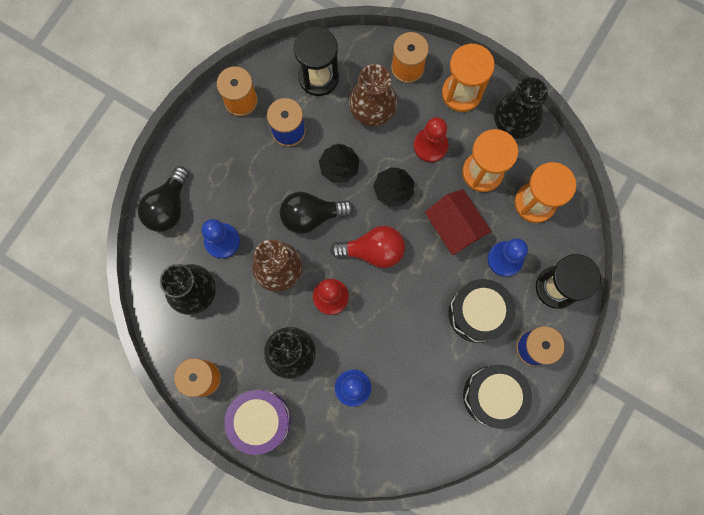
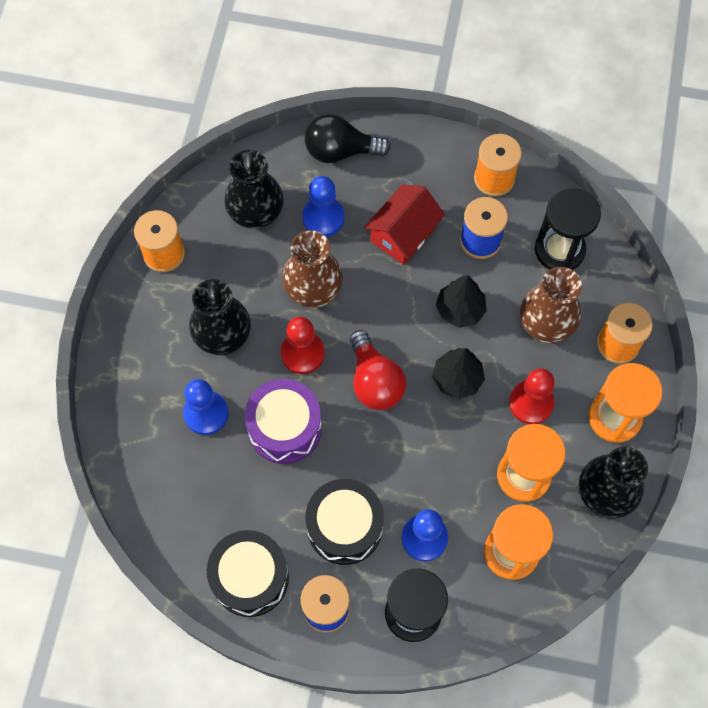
camera: 70 degrees right, 10 degrees down
purple drum [224,390,291,455] -> purple drum moved to [245,379,322,464]
black light bulb [279,192,353,234] -> none
red house [425,189,492,255] -> red house moved to [364,184,445,265]

